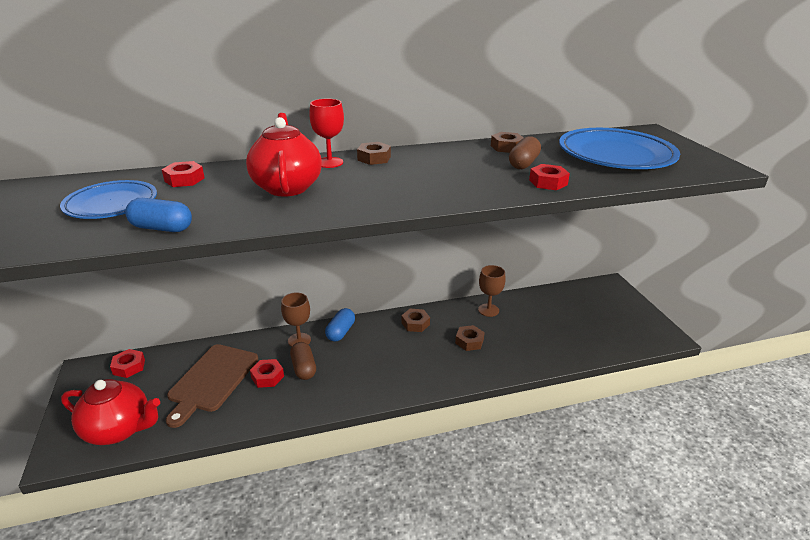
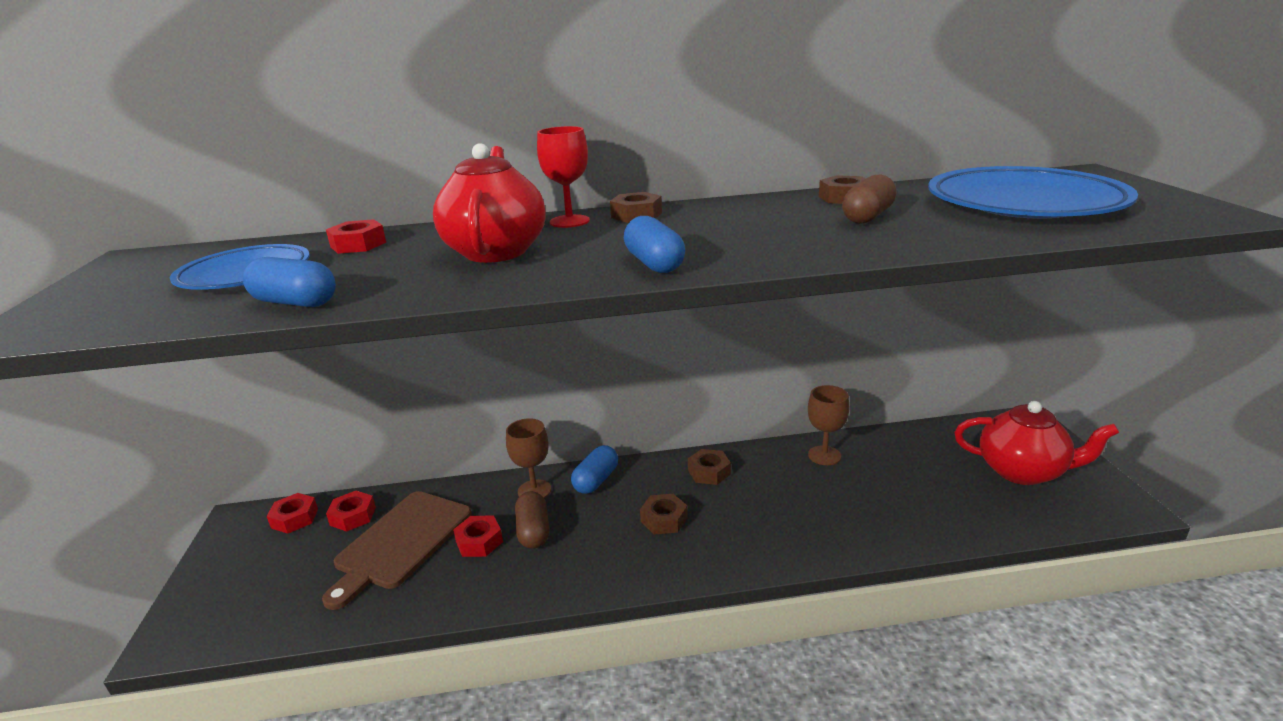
camera: 10 degrees right, 5 degrees down
red teapot [61,379,160,445] -> red teapot moved to [954,401,1119,485]
brown nut [455,325,485,351] -> brown nut moved to [640,494,688,535]
red nut [529,164,570,190] -> red nut moved to [326,491,376,532]
none -> blue capsule [624,216,685,273]

